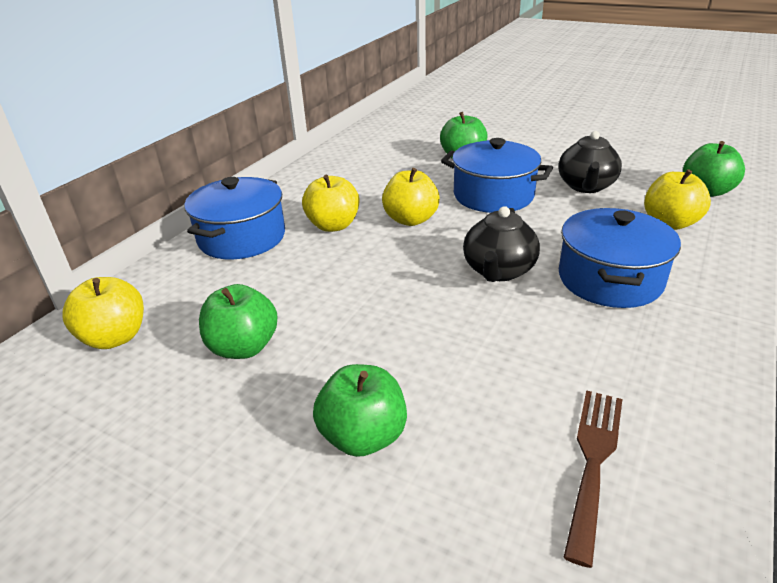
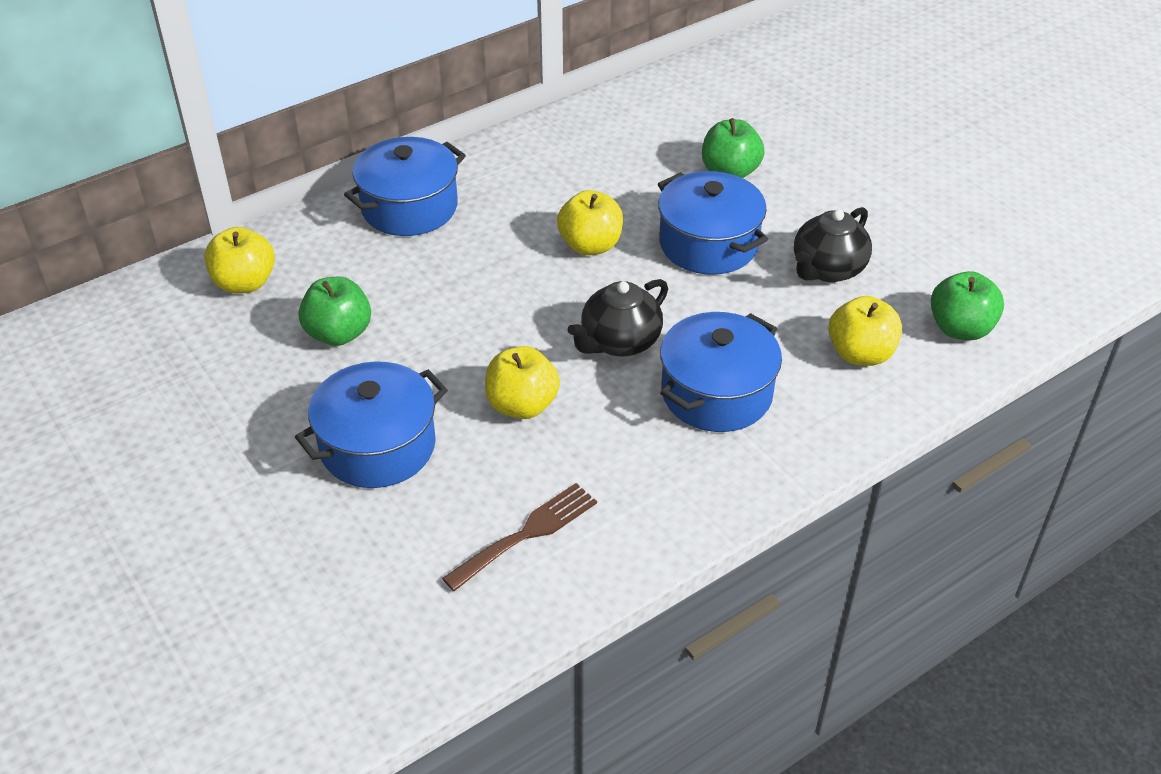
camera: 25 degrees right, 10 degrees up
yellow apple [302,175,359,232] -> yellow apple moved to [485,346,560,419]
green apple [313,364,407,457] -> blue pot [295,361,448,488]

